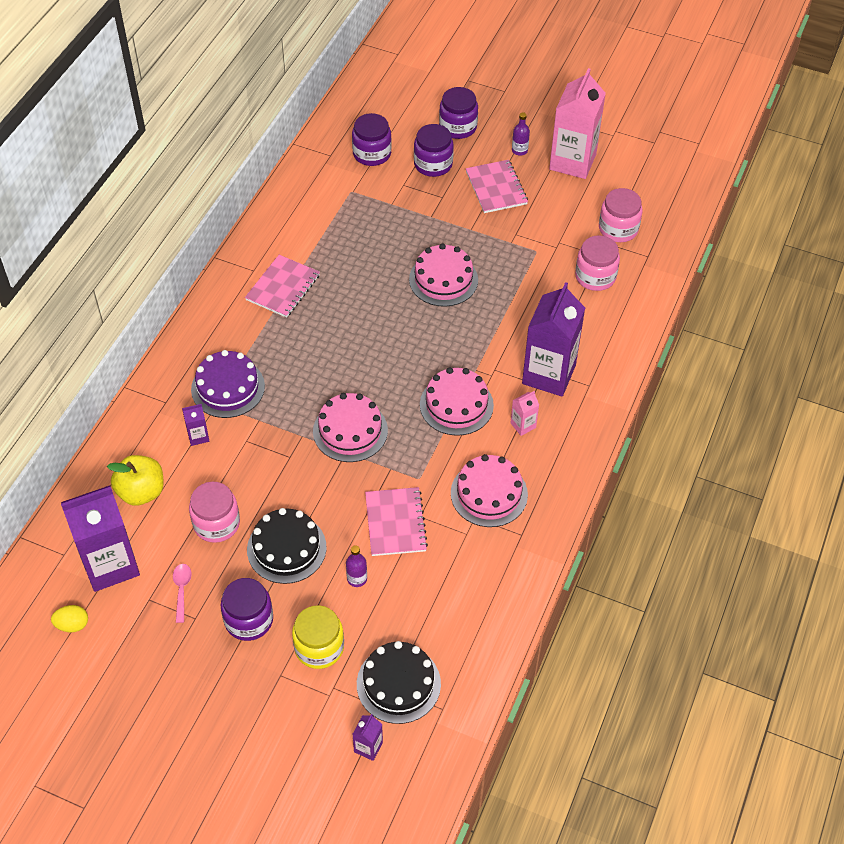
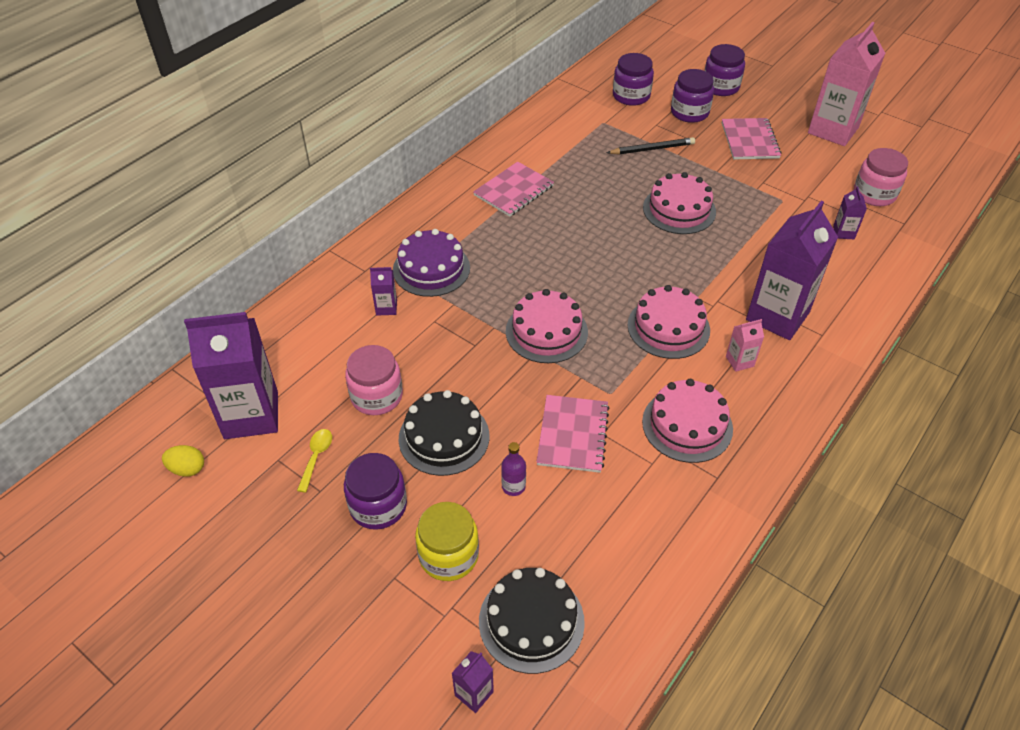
camera: 15 degrees right, 5 degrees down
yellow apple [107,455,164,506] -> none
pink spoon [173,564,192,623] -> yellow spoon [297,429,332,493]
purple bottle [512,112,530,156] -> none
pink jar [575,235,620,291] -> purple carton [833,186,867,239]
none -> black pencil [607,137,695,154]

